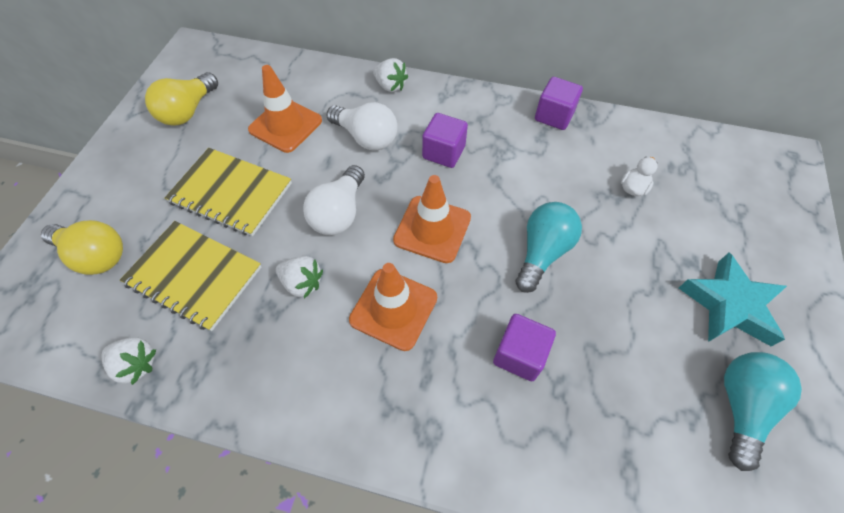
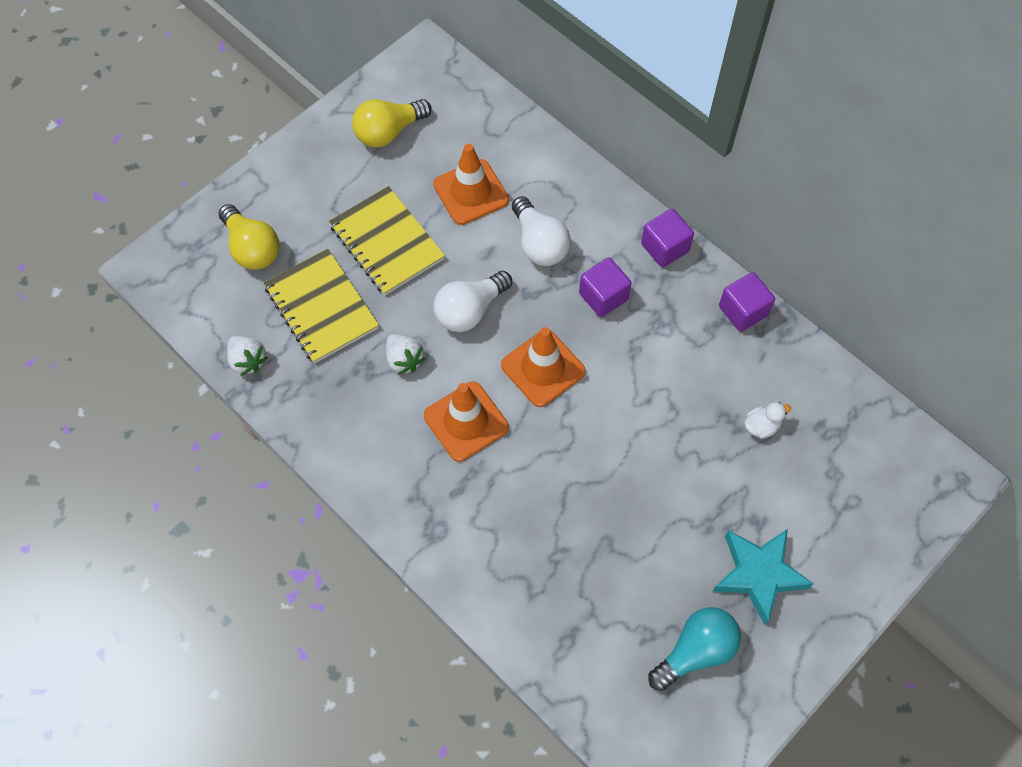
camera: 30 degrees right, 5 degrees up
white strawberry [373,58,408,92] -> none
purple cube [493,314,556,381] -> purple cube moved to [641,209,694,267]
turquoise light bulb [516,202,582,293] -> none

